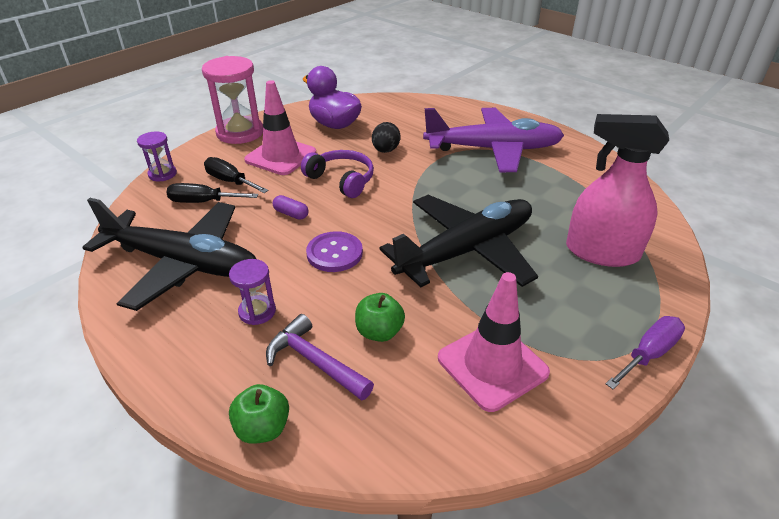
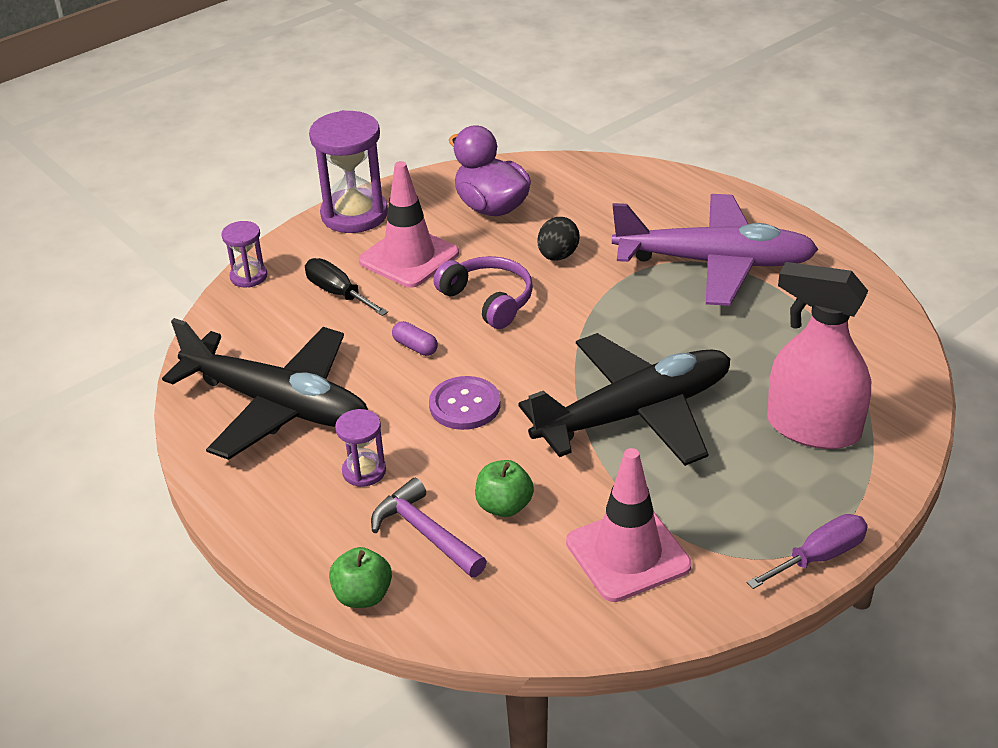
camera: 10 degrees right, 0 degrees up
black screwdriver [166,183,258,203] -> none
pink hourglass [202,56,263,144] -> purple hourglass [309,110,388,233]

